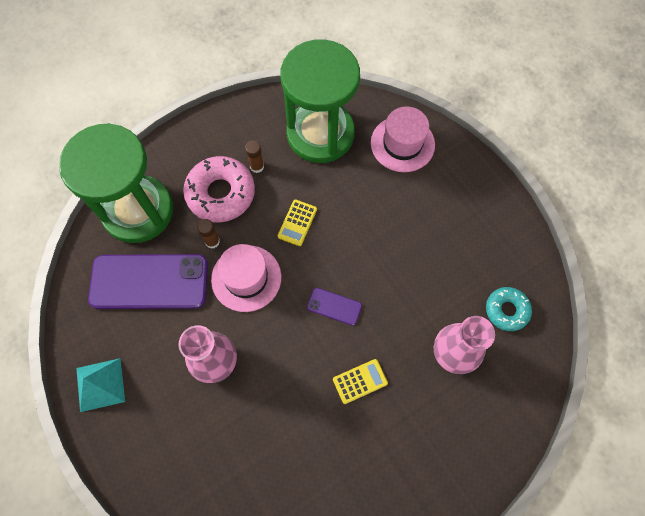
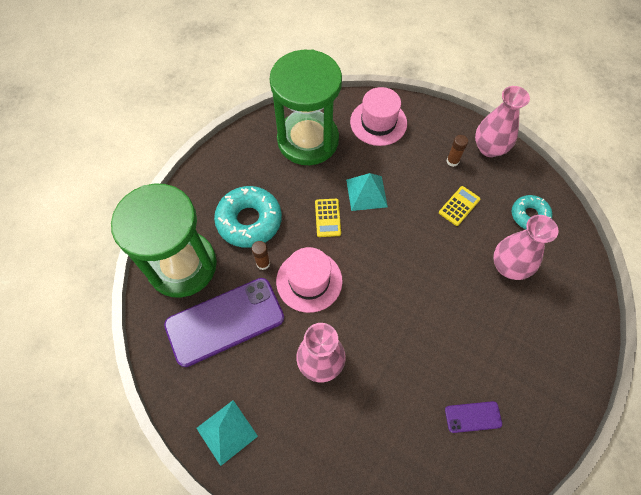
camera: 25 degrees left, 5 degrees down
pink donut [183,156,255,222] -> turquoise donut [214,186,282,248]
brown glue stick [245,140,264,173] -> brown glue stick moved to [446,135,468,167]
purple phone [307,288,362,326] -> purple phone moved to [445,401,502,433]
yellow calculator [333,359,388,404] -> yellow calculator moved to [439,186,481,226]
none -> turquoise pyramid [346,173,388,211]
none -> pink vase [475,86,530,157]

